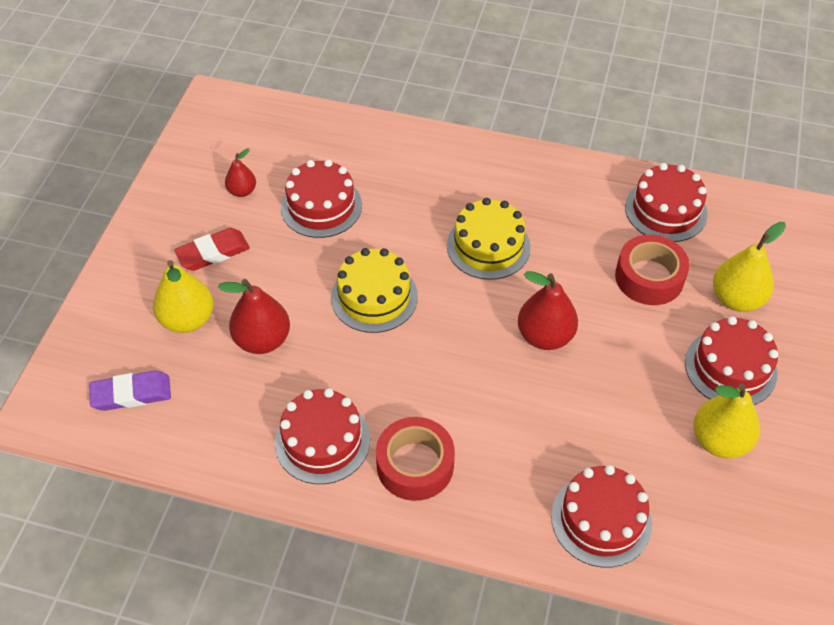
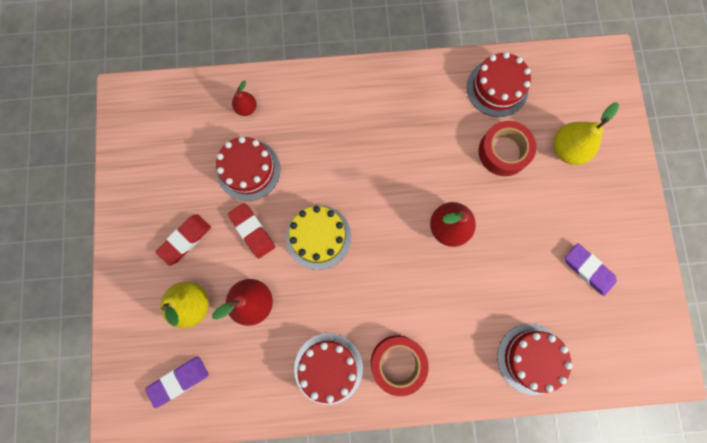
camera: 20 degrees left, 25 degrees up
red pear [225,148,256,197] -> red pear moved to [232,81,257,116]
yellow cake [447,198,531,280] -> none
red cake [685,316,778,405] -> none
yellow pear [694,384,760,459] -> purple eraser [565,243,617,296]
none -> red eraser [228,203,275,258]

